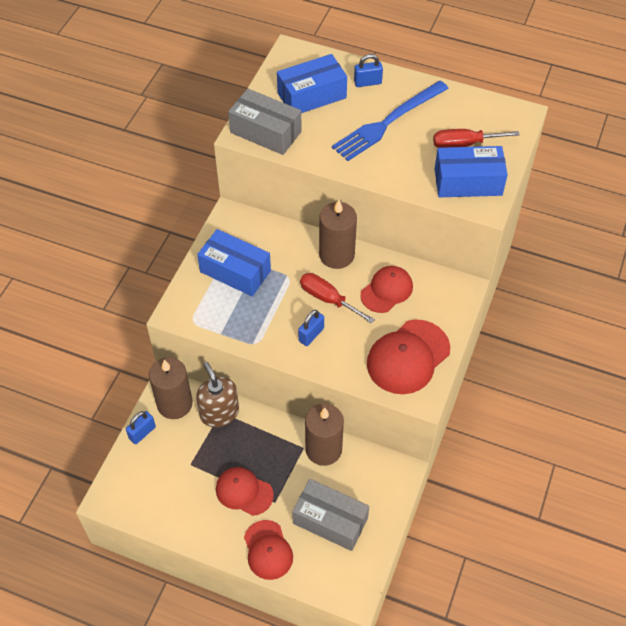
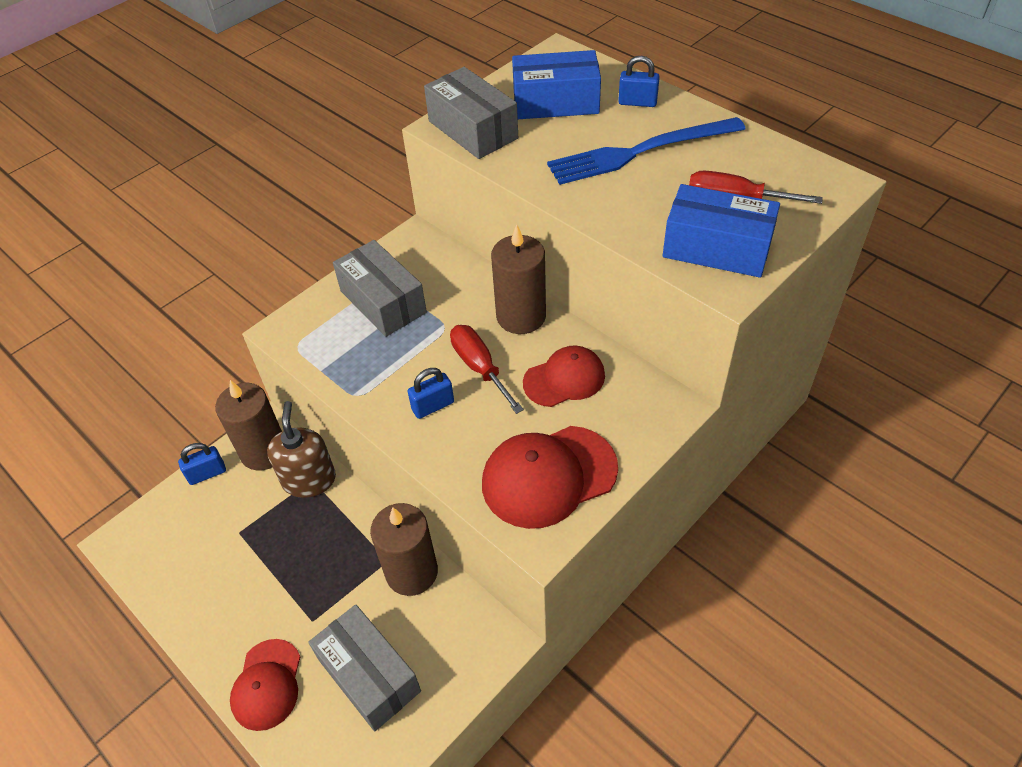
camera: 25 degrees right, 5 degrees down
blue box [197,229,271,296] -> grey box [333,240,427,337]
red cap [216,467,274,516] -> none

